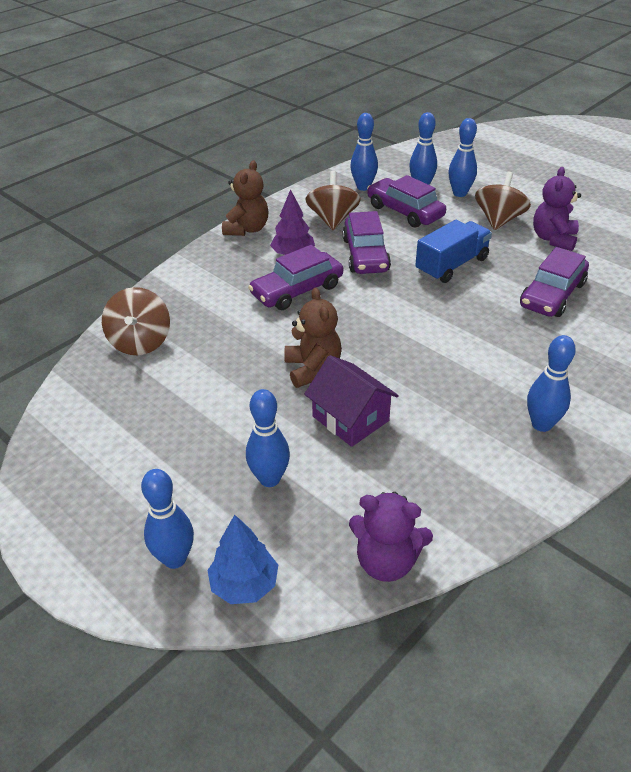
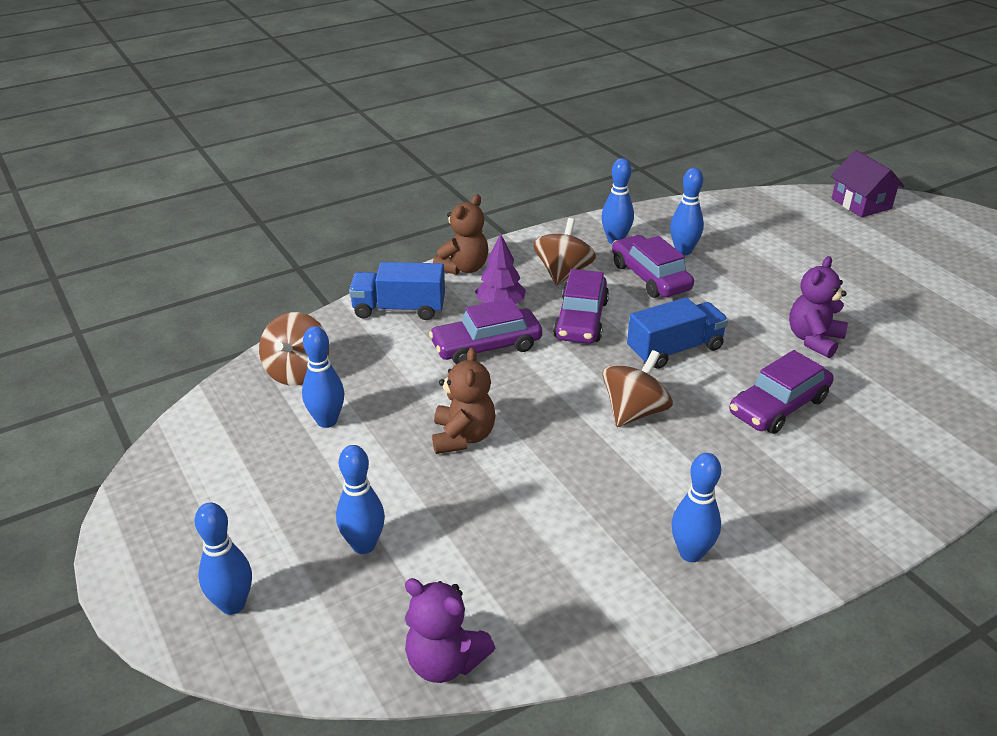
camera: 15 degrees right, 5 degrees down
blue tree [207,515,278,604] -> none
purple house [304,355,399,447] -> purple house moved to [831,150,904,217]
blue bowling pin [449,118,477,197] -> blue bowling pin moved to [302,326,344,428]
brown spinning top [475,172,531,230] -> brown spinning top moved to [602,350,673,427]
none -> blue truck [349,262,445,320]

